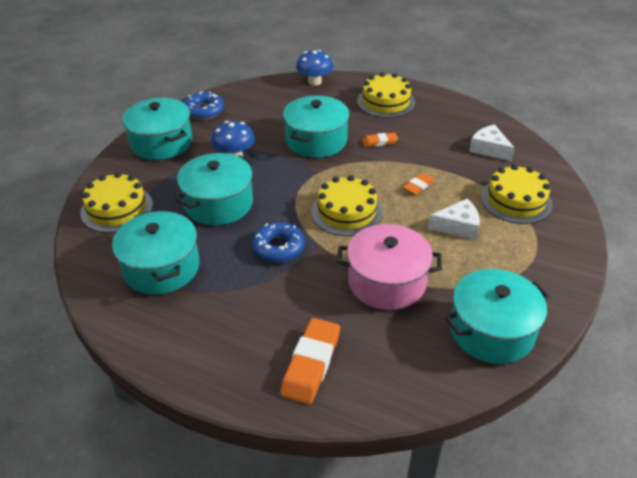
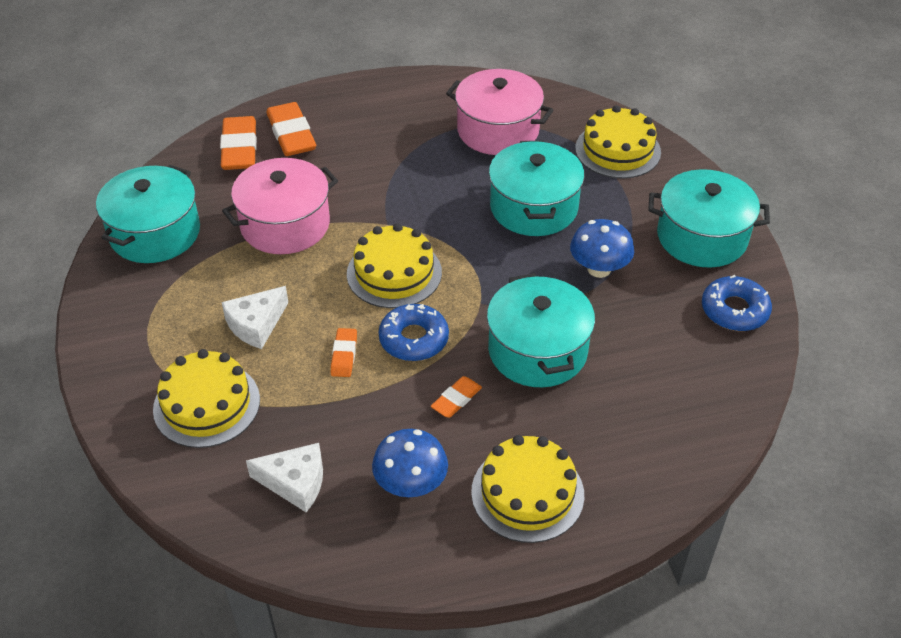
camera: 140 degrees right, 5 degrees up
turquoise pot [112,211,199,295] -> pink pot [446,69,553,155]
blue donut [252,222,305,263] -> blue donut moved to [379,304,449,361]
blue mushroom [296,50,333,86] -> blue mushroom moved to [372,429,448,497]
none -> orange eraser [220,116,257,170]

